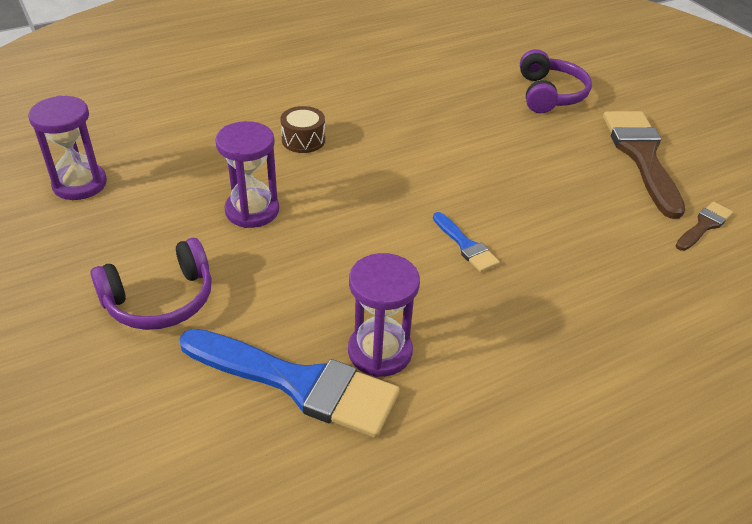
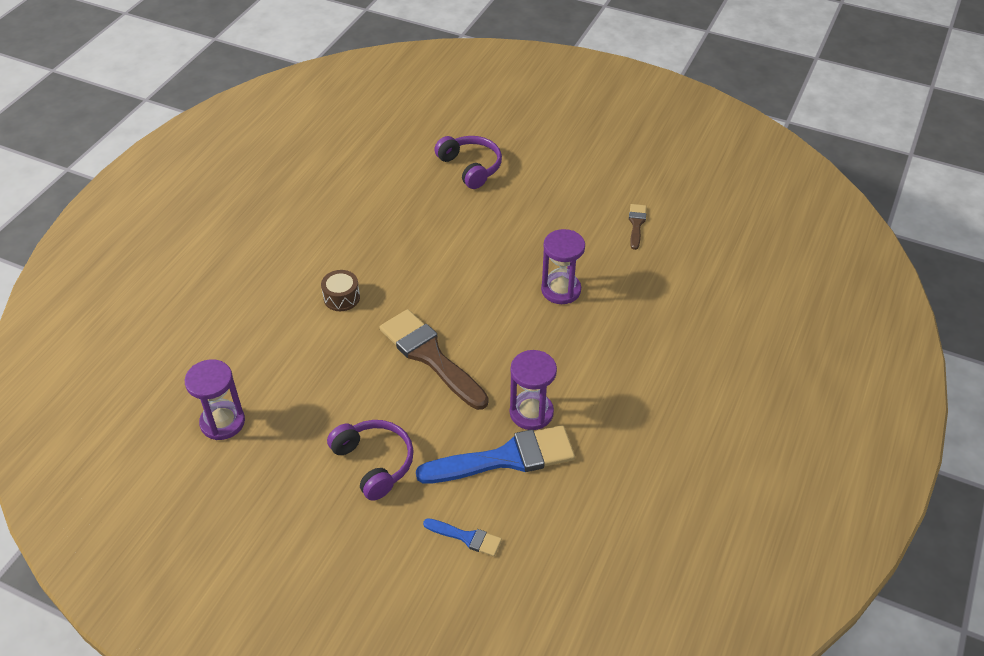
camera: 35 degrees left, 5 degrees up
purple headphones [90,238,212,330] -> purple headphones turned 60 degrees counterclockwise [327,420,414,501]
purple hourglass [215,121,279,228] -> purple hourglass moved to [541,229,585,304]
blue brush [433,212,500,272] -> blue brush moved to [423,518,502,557]
brown brush [603,111,685,219] -> brown brush moved to [380,309,489,410]

